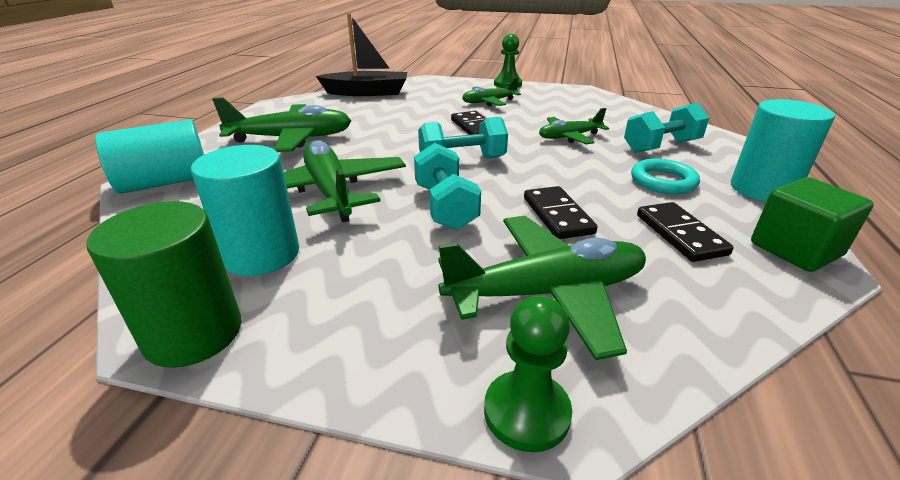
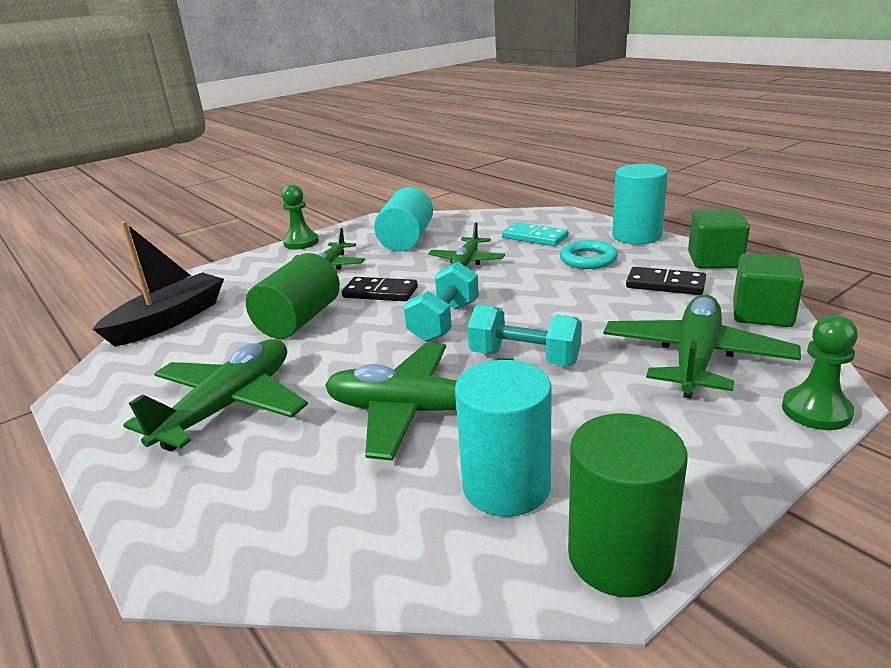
camera: 50 degrees left, 5 degrees down
turquoise cylinder [96,120,204,194] -> turquoise cylinder moved to [374,187,433,251]
black domino [524,186,597,239] -> none
turquoise dumbbell [624,103,709,153] -> turquoise domino [502,222,568,246]
none -> green cylinder [246,253,340,339]
none -> green cube [733,253,804,327]

